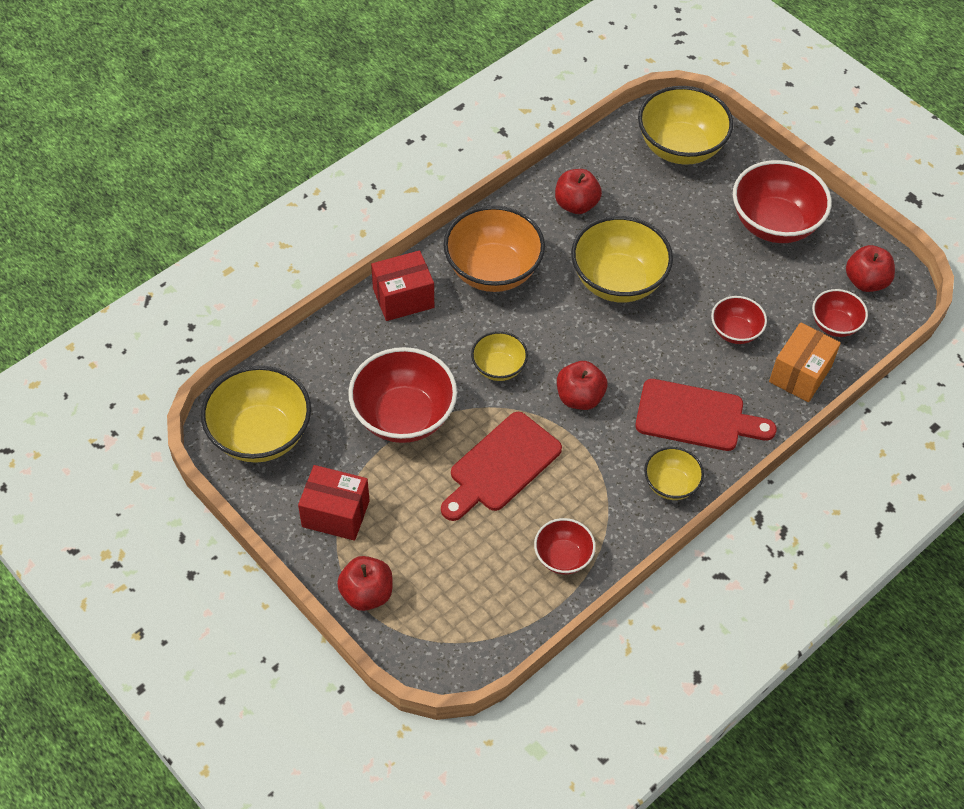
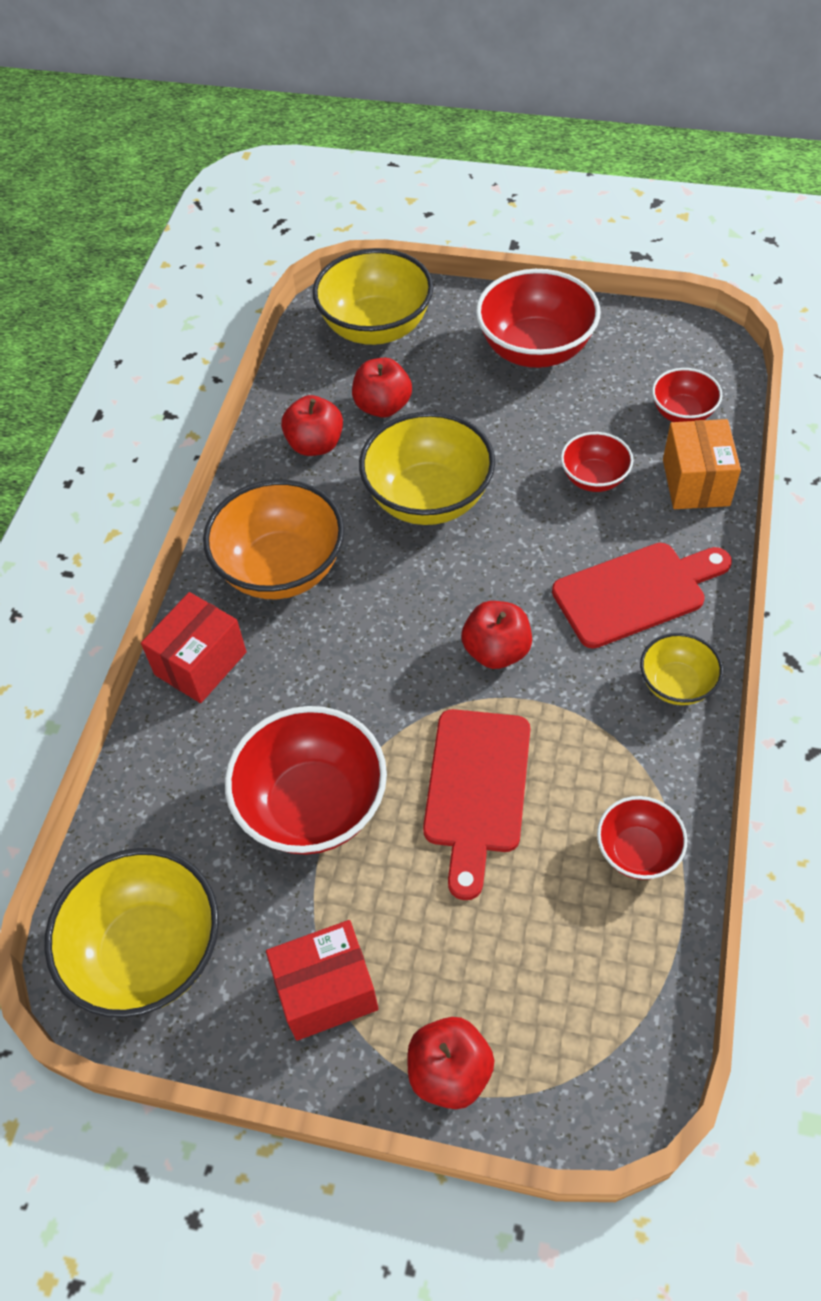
camera: 30 degrees left, 0 degrees up
yellow bowl [471,331,528,381] -> none
red apple [846,245,895,292] -> red apple moved to [352,358,412,418]

